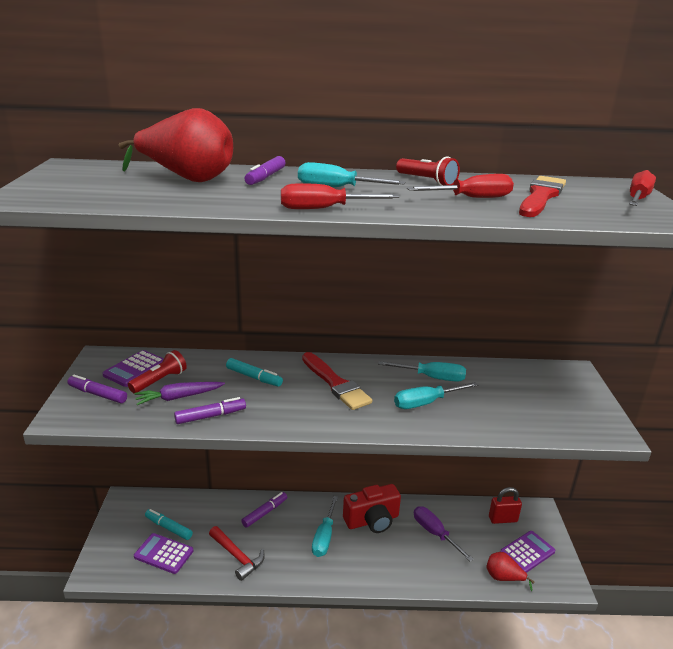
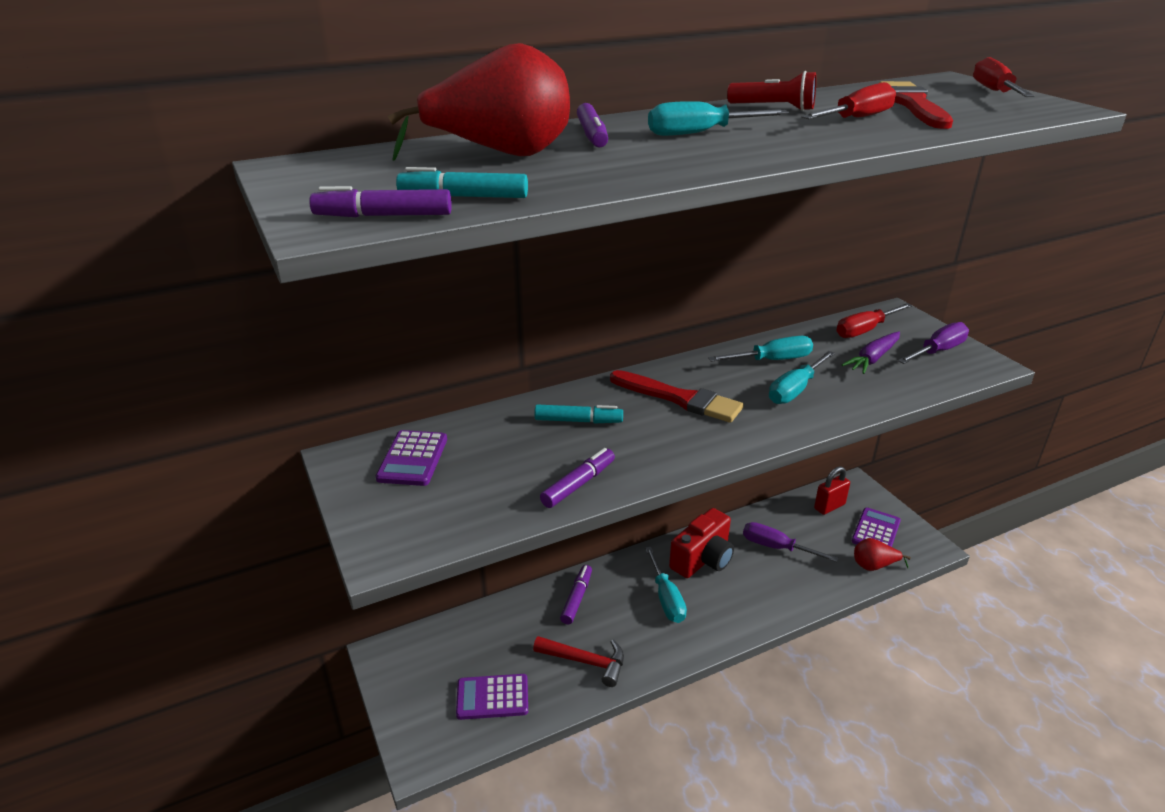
camera: 25 degrees left, 5 degrees up
purple marker [67,375,127,403] -> purple marker moved to [309,186,452,217]
red flashlight [128,350,187,393] -> none
purple carrot [134,382,225,405] -> purple carrot moved to [842,332,900,374]
turquoise marker [145,509,193,540] -> turquoise marker moved to [396,167,528,198]
red screwdriver [281,183,399,209] -> red screwdriver moved to [836,303,912,338]
none -> purple screwdriver [898,322,969,364]

